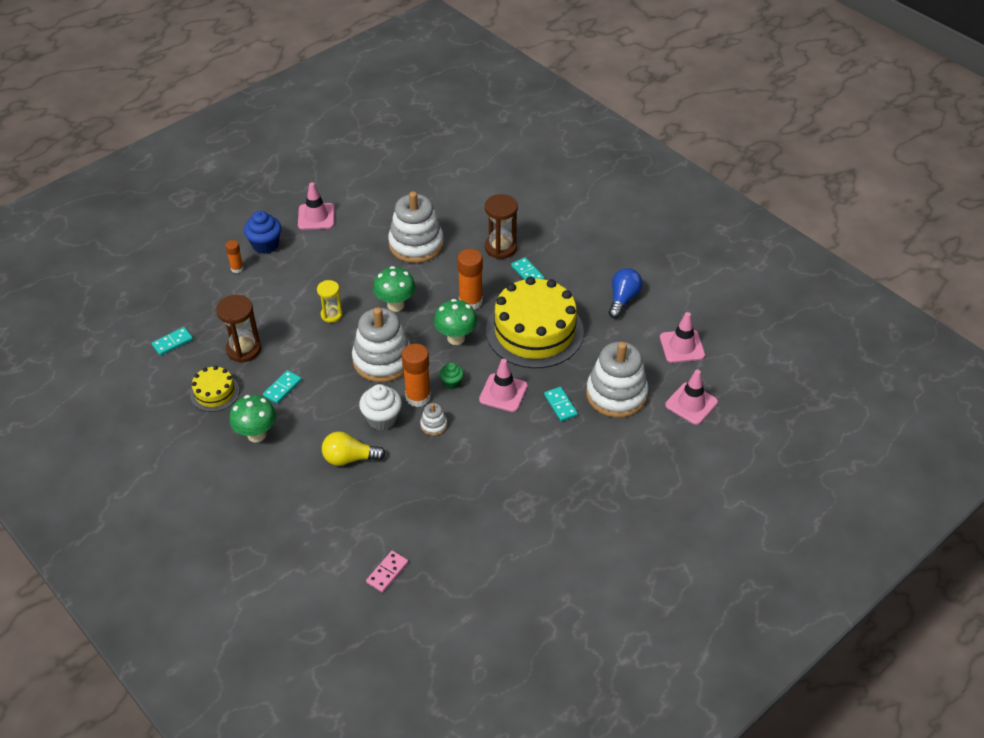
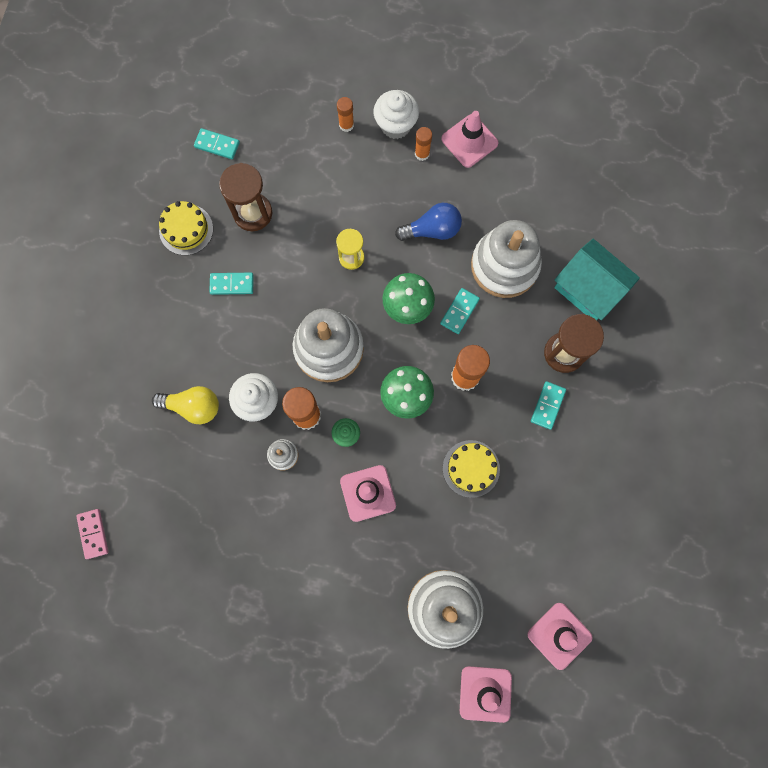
camera: 55 degrees right, 30 degrees up
green mushroom [229,395,276,442] -> none
blue cupcake [244,211,281,254] -> white cupcake [374,90,419,139]
yellow light bulb [322,432,386,466] -> yellow light bulb turned 135 degrees clockwise [152,386,219,424]
pink domino [366,551,408,593] -> pink domino turned 75 degrees clockwise [76,509,108,559]
yellow cake [486,277,584,368] -> yellow cake [443,440,500,498], size x0.48
turquoise domino [544,387,578,421] -> turquoise domino moved to [440,288,480,334]
blue light bulb [609,268,642,318] -> blue light bulb moved to [395,203,462,241]
none -> orange glue stick [415,127,432,161]
none -> turquoise house [554,239,640,320]

